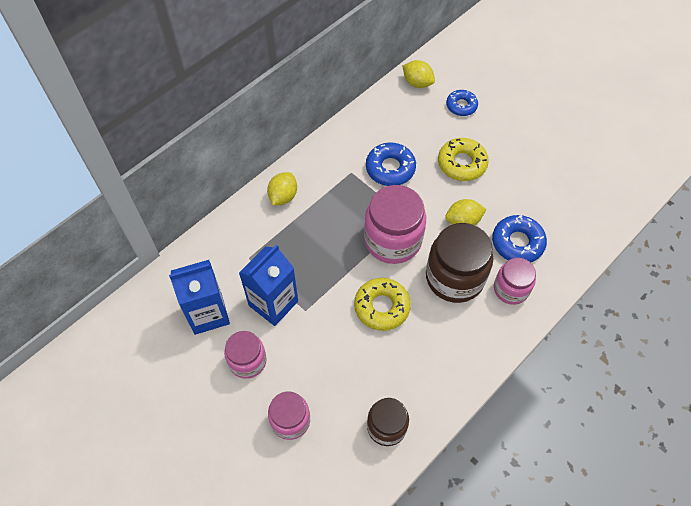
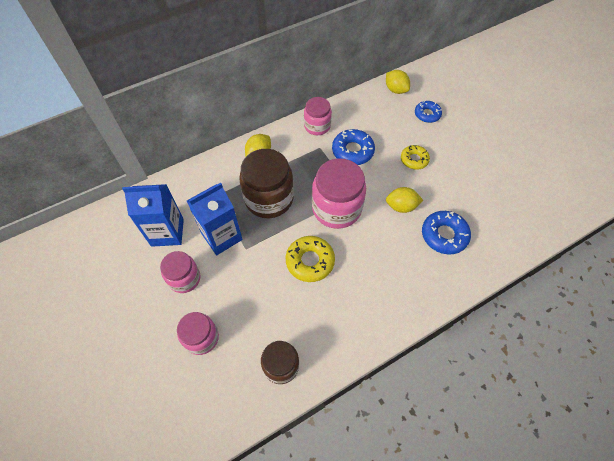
camera: 15 degrees right, 0 degrees up
brown jar [426,223,493,303] -> brown jar moved to [239,149,294,218]
yellow donut [438,138,489,181] -> yellow donut [401,145,430,170], size x0.67
pink jar [494,258,536,305] -> pink jar moved to [304,97,332,135]

